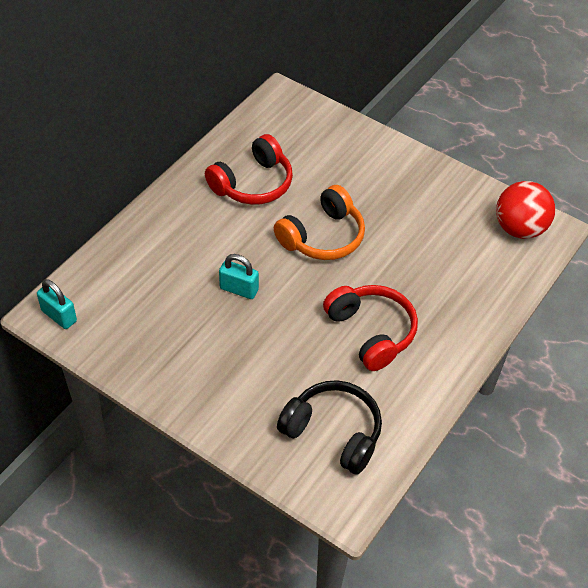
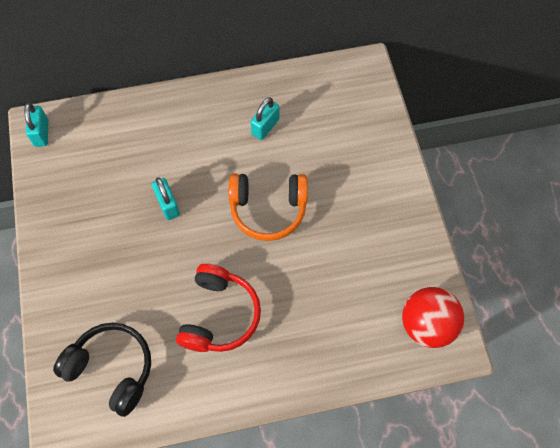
camera: 45 degrees right, 15 degrees up
red headphones [205,134,293,205] -> turquoise padlock [251,97,280,140]
black headphones [277,380,382,475] -> black headphones turned 45 degrees counterclockwise [53,323,151,417]

